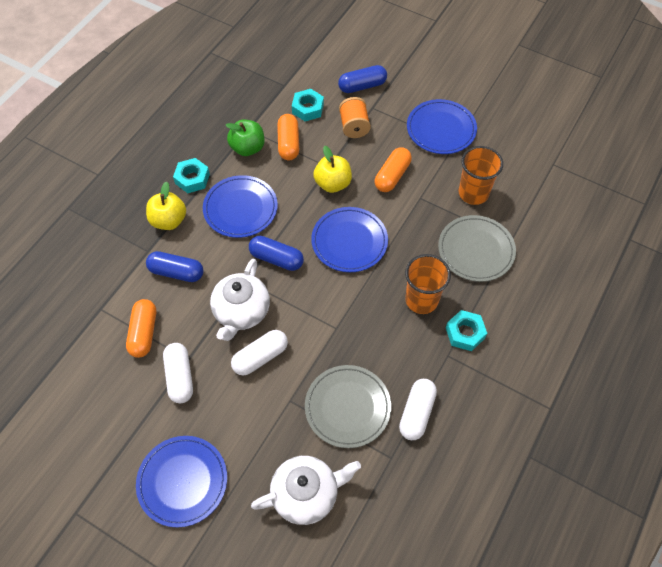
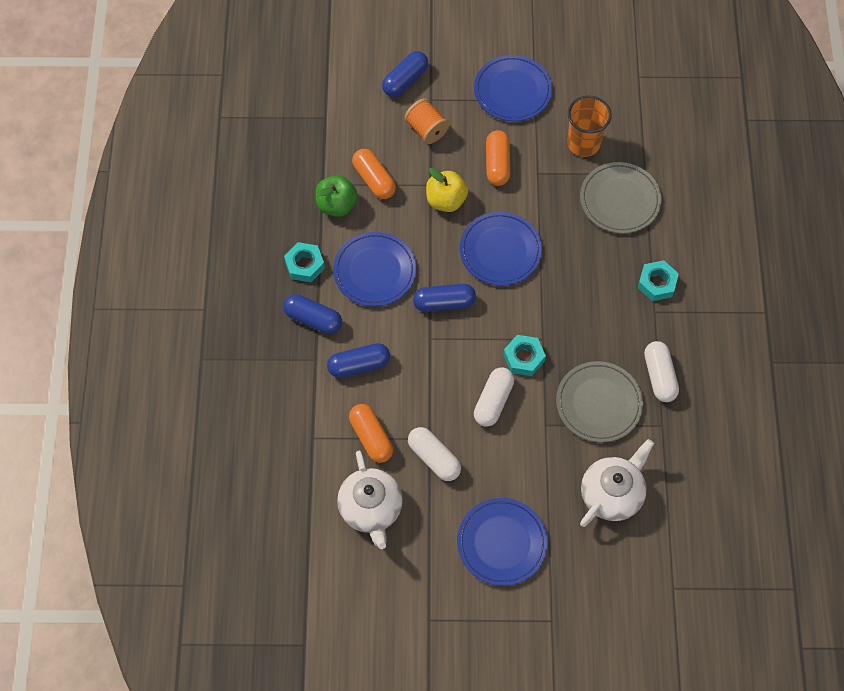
camera: 30 degrees left, 5 degrees up
yellow apple [146,181,186,230] -> blue capsule [283,294,342,334]
white teapot [210,259,270,341] -> white teapot moved to [337,451,403,549]
turquoise nut [292,89,324,121] -> turquoise nut moved to [503,335,546,376]
orange cup [405,254,451,314] -> none

